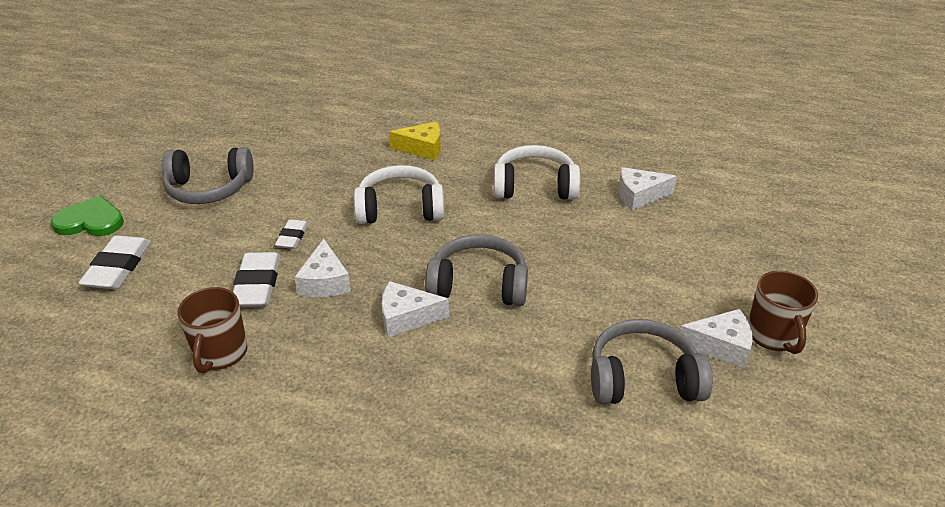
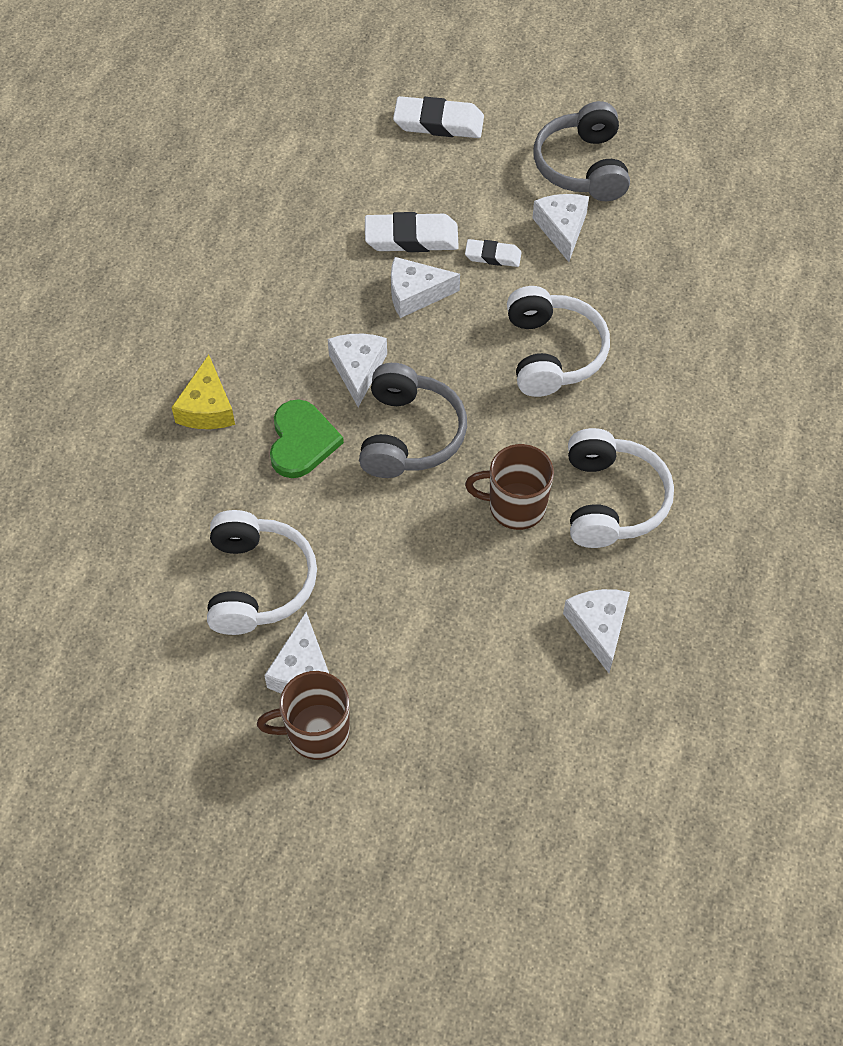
camera: 90 degrees right, 20 degrees up
green heart [51,196,124,236] -> green heart moved to [270,399,344,478]
brown mug [177,287,247,373] -> brown mug moved to [465,444,554,530]
yellow cheese [389,121,441,161] -> yellow cheese moved to [171,355,235,429]
grey headphones [591,319,713,404] -> white headphones [207,510,317,635]
none -> white cheese [533,194,589,262]

